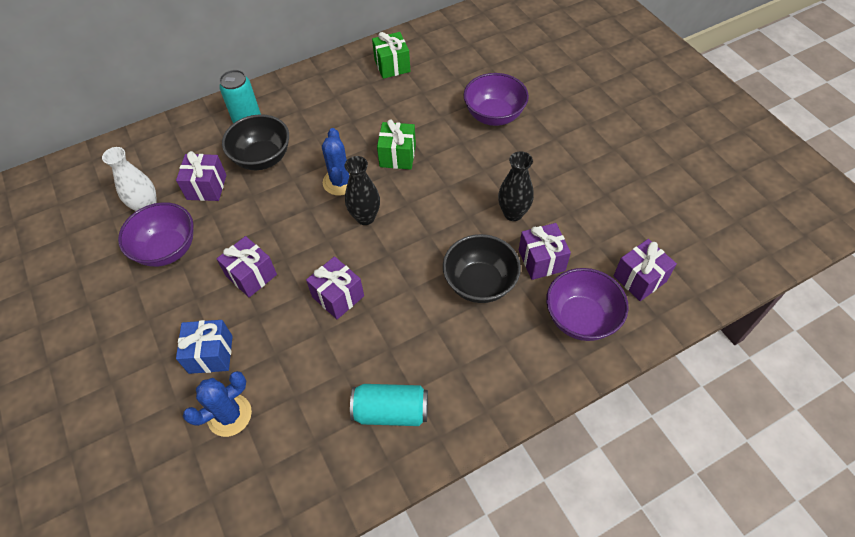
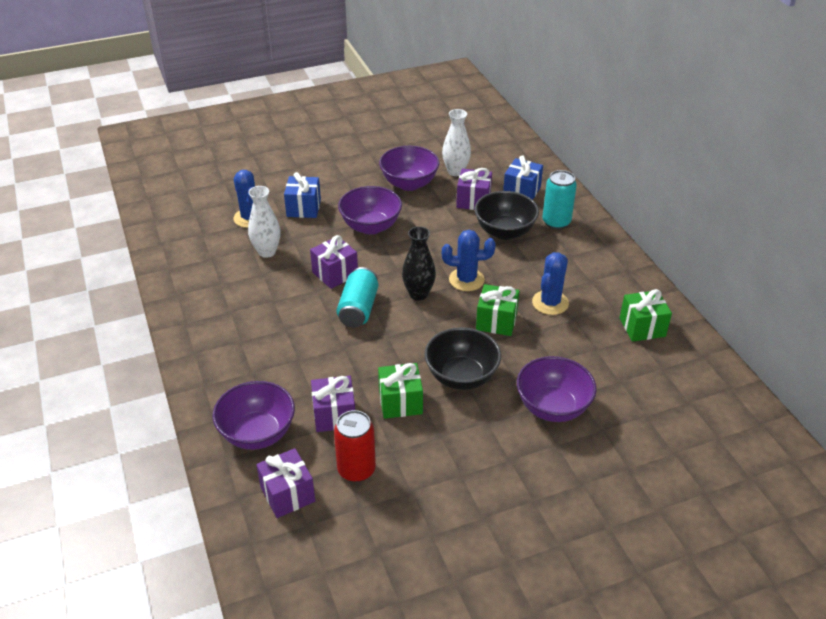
camera: 95 degrees right, 15 degrees down
purple gift [216,236,277,298] -> purple bowl [338,186,402,235]
turquoise can [350,384,428,426] -> turquoise can moved to [336,267,378,328]
black bowl [443,234,521,303] -> black bowl moved to [424,327,501,390]
black vase [498,151,534,221] -> green gift [378,363,423,419]
none -> white vase [248,186,280,258]
none -> red can [334,410,376,482]
none -> blue gift [503,155,543,200]
none -> blue cactus [532,252,569,315]

